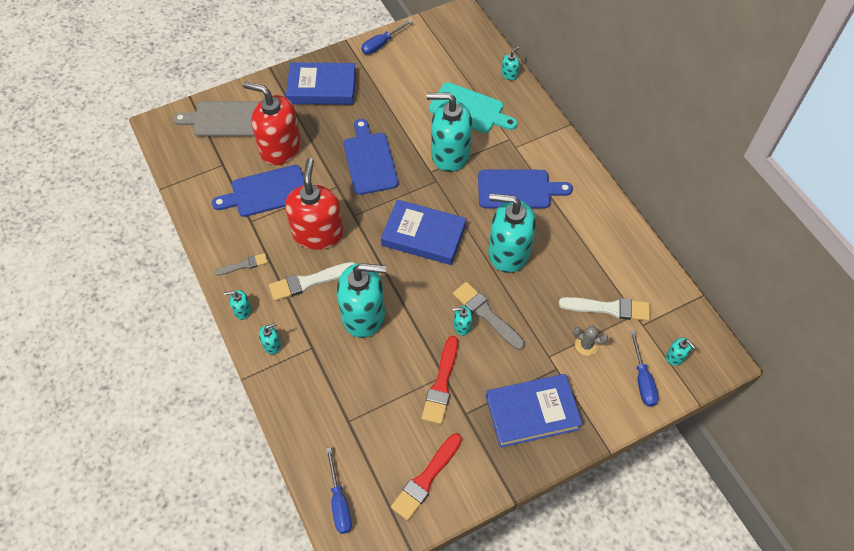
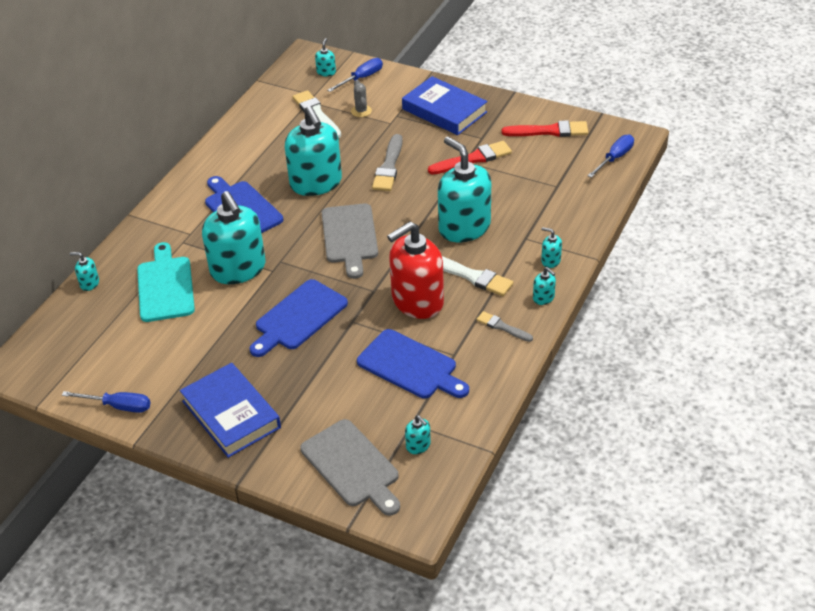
camera: 125 degrees left, 15 degrees down
red soap dispenser [243,81,301,165] -> none
blue book [381,199,466,265] -> grey cutting board [321,203,378,279]
turquoise soap dispenser [453,306,472,336] -> turquoise soap dispenser moved to [405,415,431,454]

